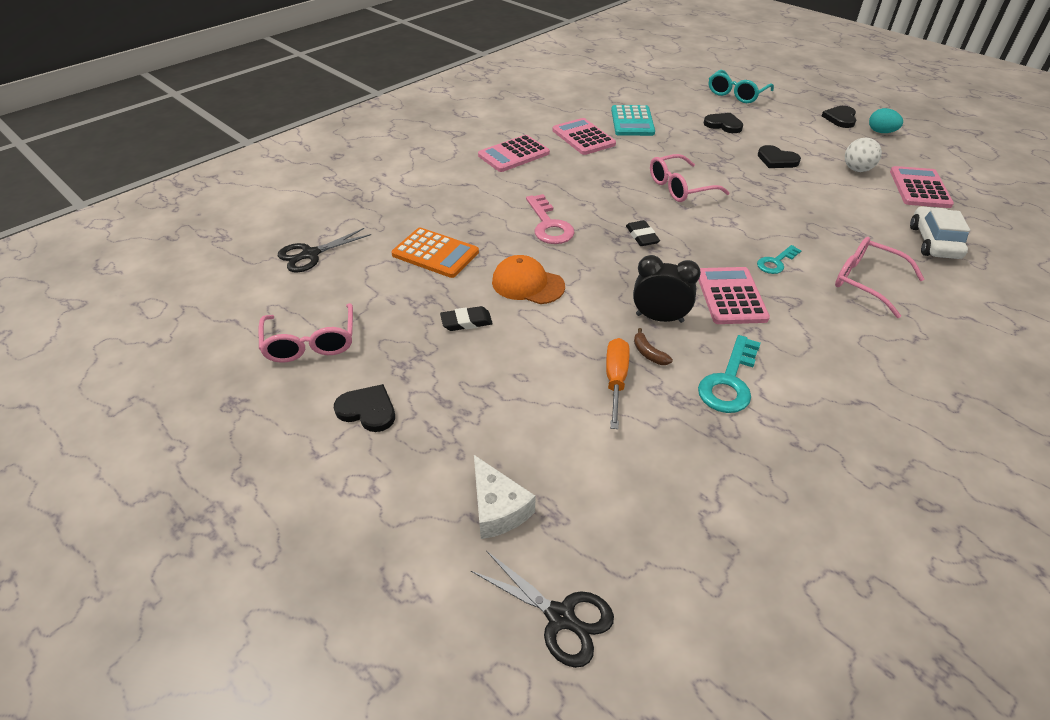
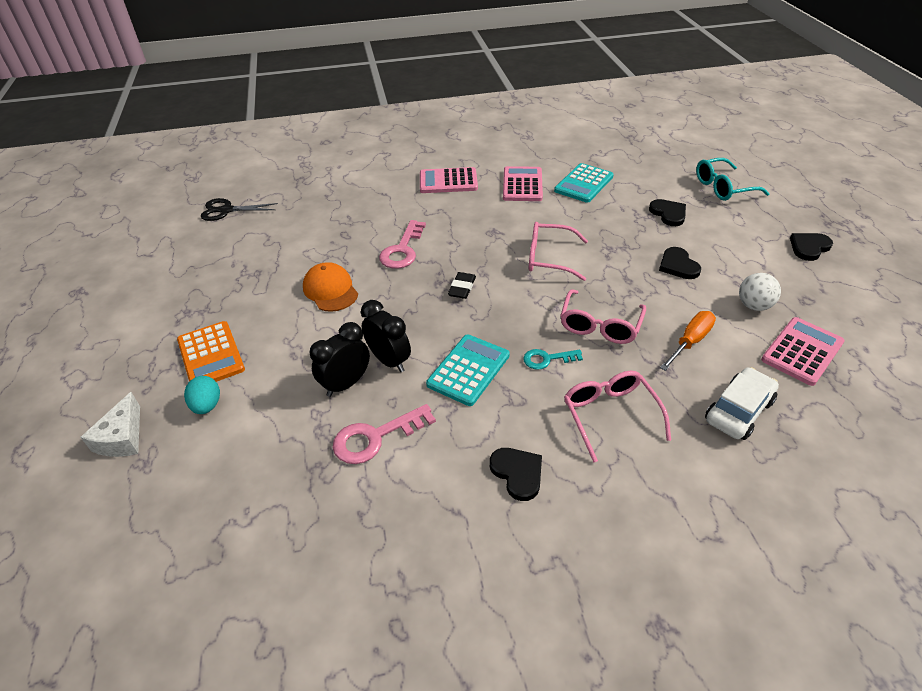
camera: 35 degrees right, 0 degrees up
pink glasses [259,303,353,363] -> pink glasses moved to [560,289,646,344]
black heart [334,384,395,432] -> black heart moved to [490,448,542,501]
orange calculator [391,228,479,278] -> orange calculator moved to [177,321,245,382]
black eraser [440,306,493,331] -> none
black scissors [471,551,614,668] -> none
orange screwdriver [606,338,630,429] -> orange screwdriver moved to [660,311,716,371]
brown banana [634,328,673,365] -> black clock [310,322,370,397]
pink calculator [698,267,770,324] -> turquoise calculator [426,334,510,406]
turquoise key [698,335,761,413] -> pink key [333,404,436,464]
turquoise egg [869,108,903,133] -> turquoise egg moved to [184,376,220,414]

